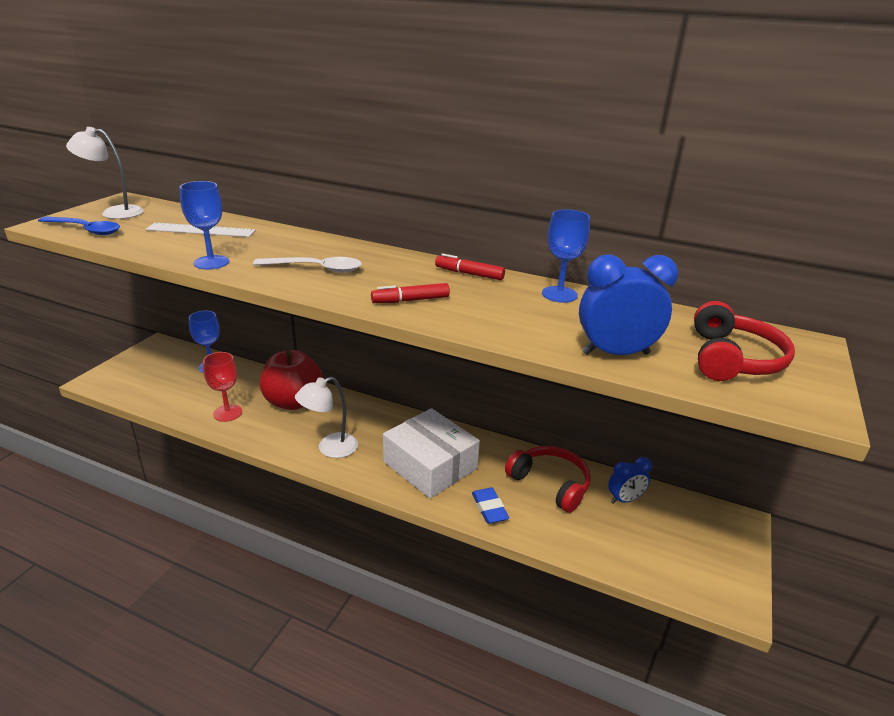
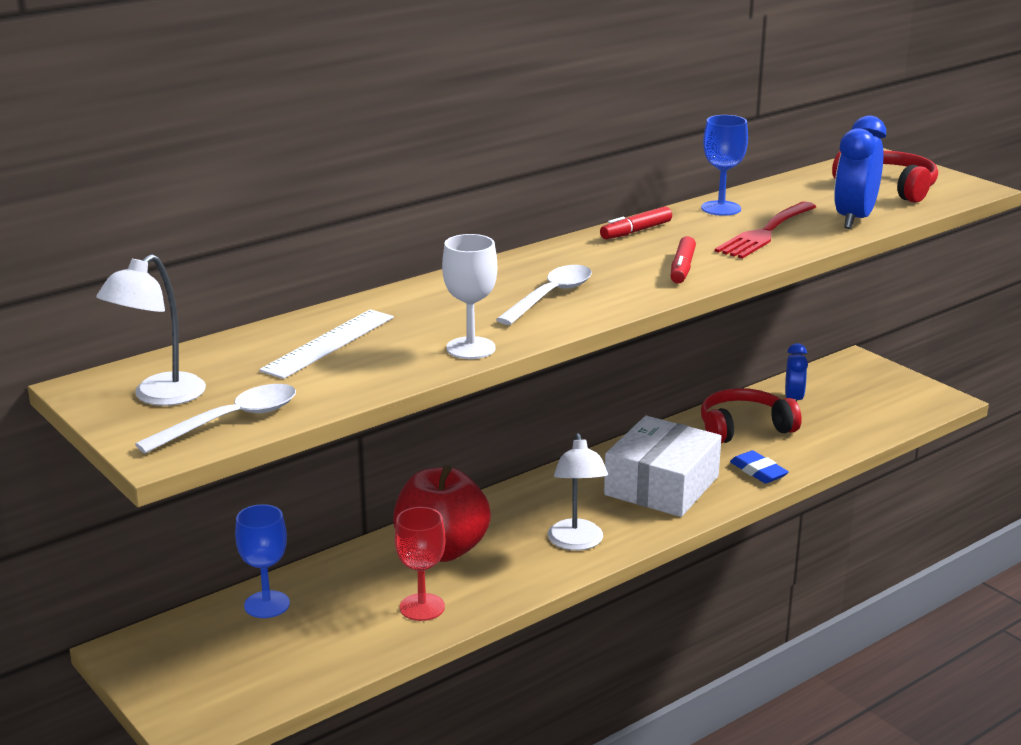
camera: 60 degrees left, 5 degrees down
blue spoon [38,217,120,235] -> white spoon [135,384,296,453]
blue goblet [180,181,229,269] -> white goblet [442,234,497,359]
white box [383,408,480,498] -> white box turned 45 degrees counterclockwise [604,416,722,517]
blue eraser [472,487,509,524] -> blue eraser turned 45 degrees clockwise [730,450,789,484]
none -> red fork [715,201,816,259]

